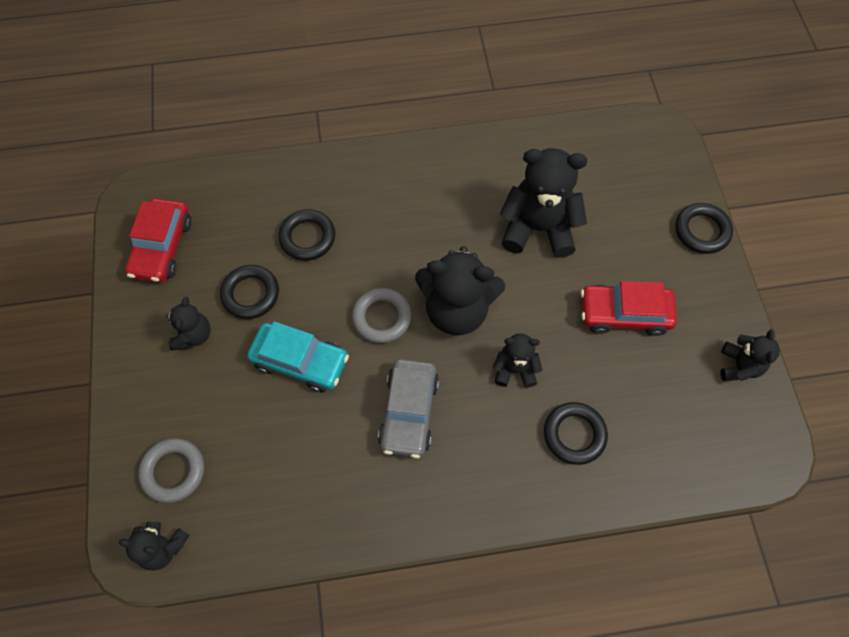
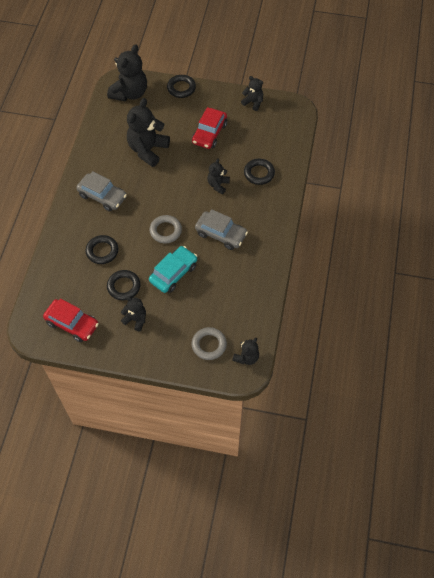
camera: 70 degrees left, 5 degrees down
black teddy bear [415,246,505,335] -> black teddy bear moved to [107,44,147,101]
none -> grey car [76,171,127,211]

